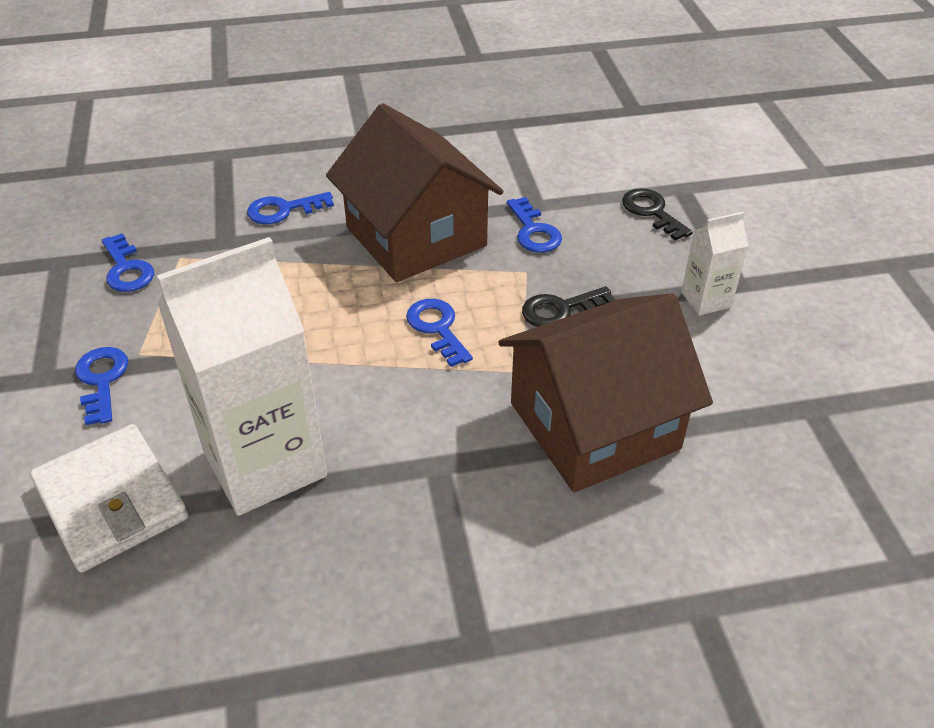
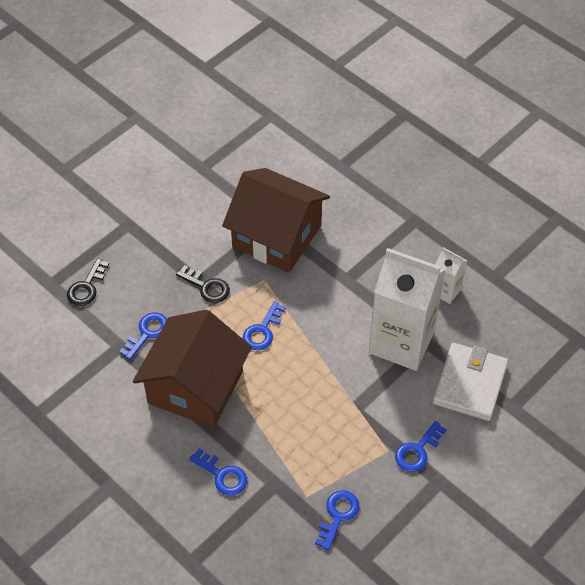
camera: 125 degrees left, 10 degrees up
white carton [681,212,748,316] -> white carton moved to [435,247,467,304]

